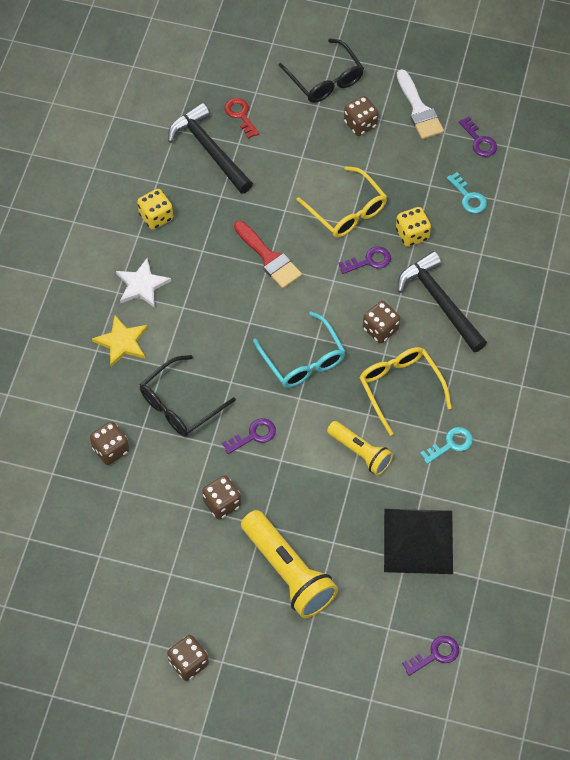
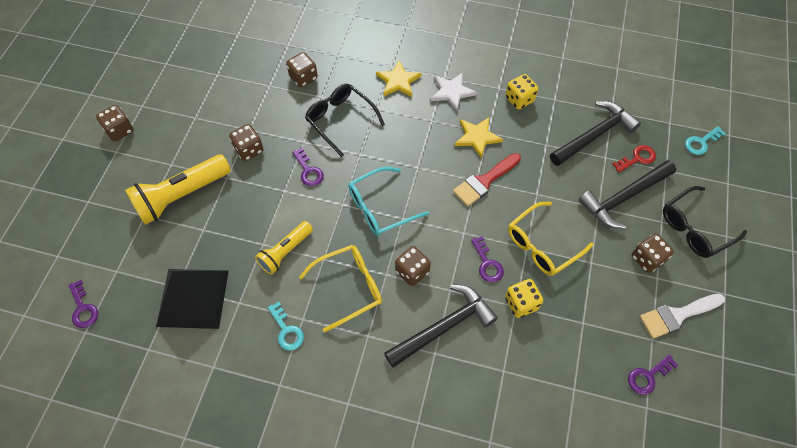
camera: 90 degrees right, 0 degrees up
turquoise key [447,172,487,214] -> turquoise key moved to [685,126,726,155]
none -> yellow star [455,117,503,158]
none -> black hammer [579,160,676,229]

